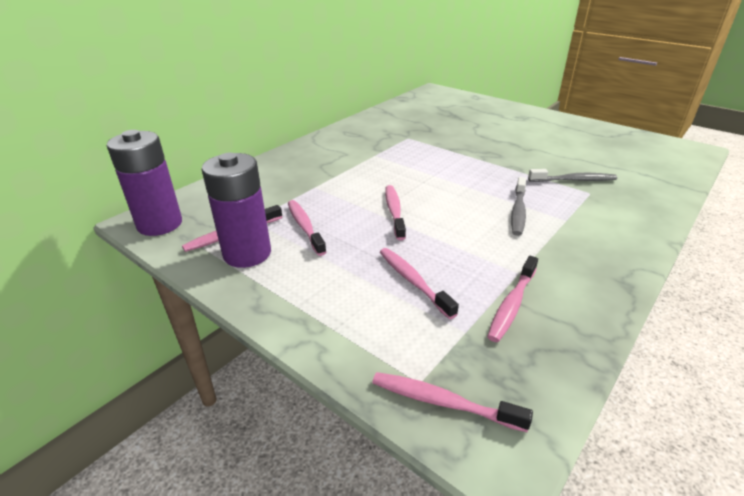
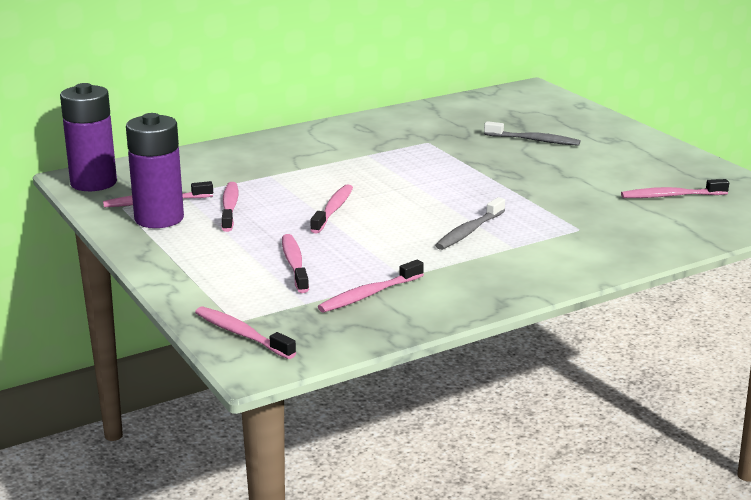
camera: 20 degrees right, 10 degrees down
grey toothbrush [528,169,617,182] -> grey toothbrush moved to [484,121,580,146]
none -> pink toothbrush [621,179,729,198]

